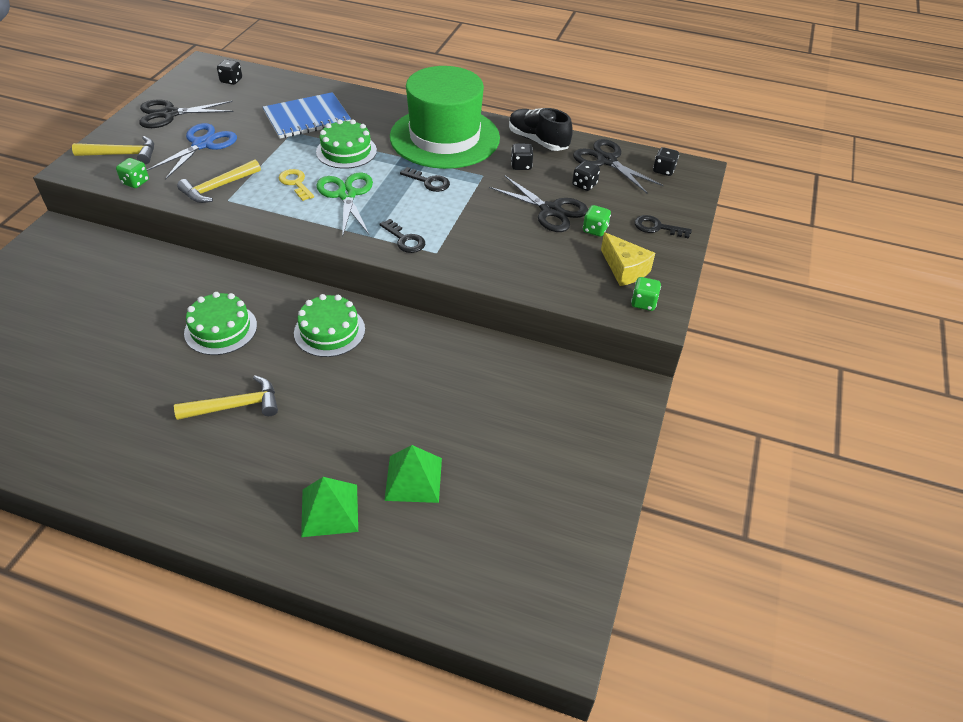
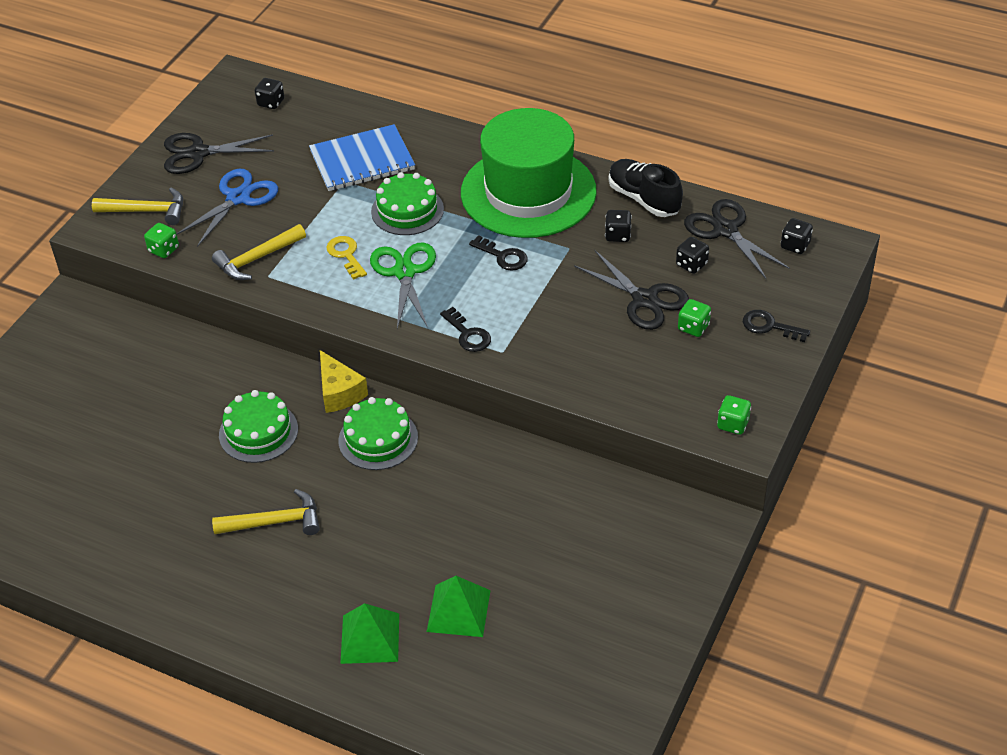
camera: 10 degrees right, 0 degrees up
yellow cheese [601,232,655,286] -> yellow cheese moved to [320,350,368,413]

